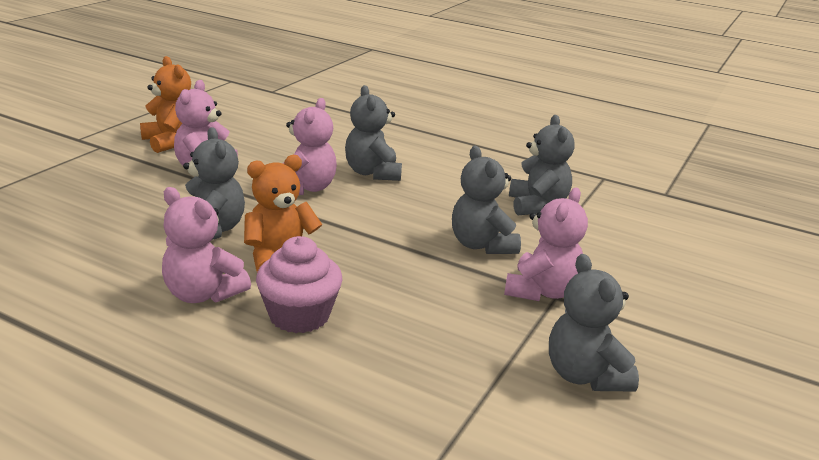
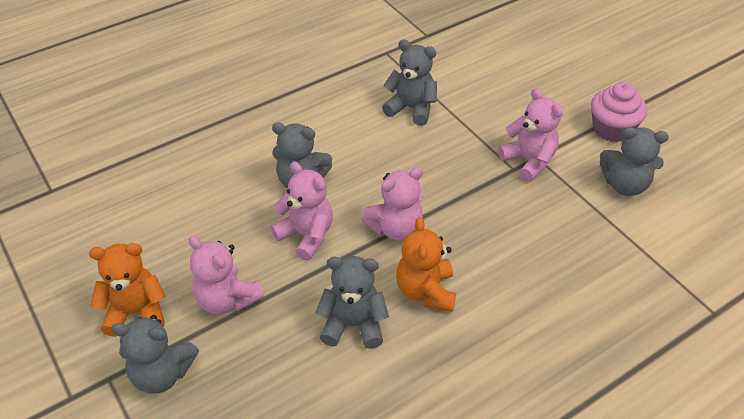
camera: 60 degrees left, 20 degrees up
pink teddy bear [162,187,251,303] -> pink teddy bear moved to [361,167,424,241]
pink cupcake [256,236,343,333] -> pink cupcake moved to [591,82,647,142]
grey teddy bear [452,146,521,254] -> grey teddy bear moved to [111,315,199,394]

